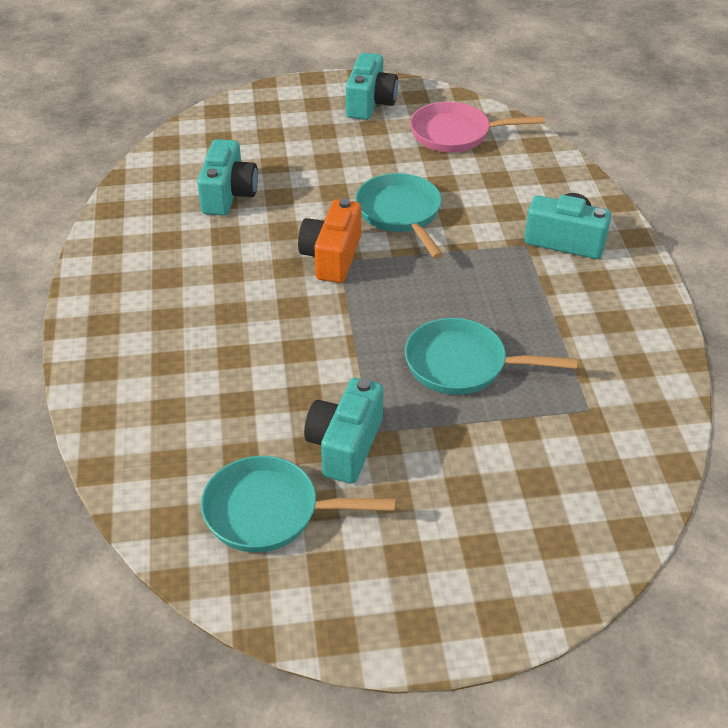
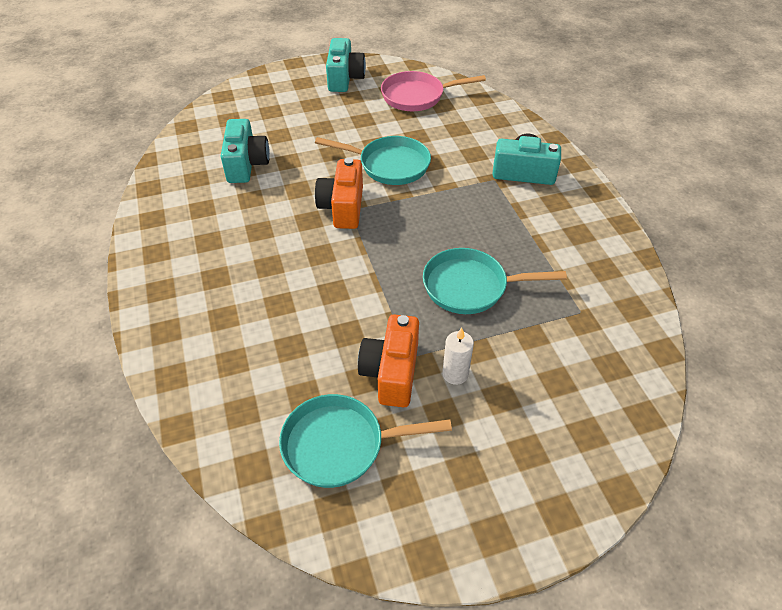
camera: 10 degrees left, 5 degrees up
turquoise camera [304,378,383,484] -> orange camera [358,314,419,407]
turquoise pan [355,173,443,259] -> turquoise pan turned 135 degrees clockwise [315,136,431,185]
none -> white candle [442,327,474,385]

